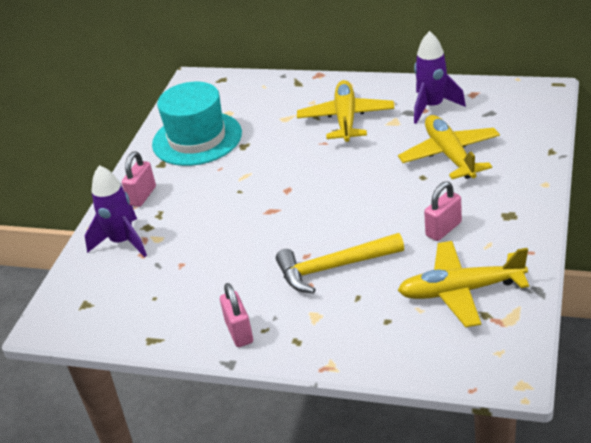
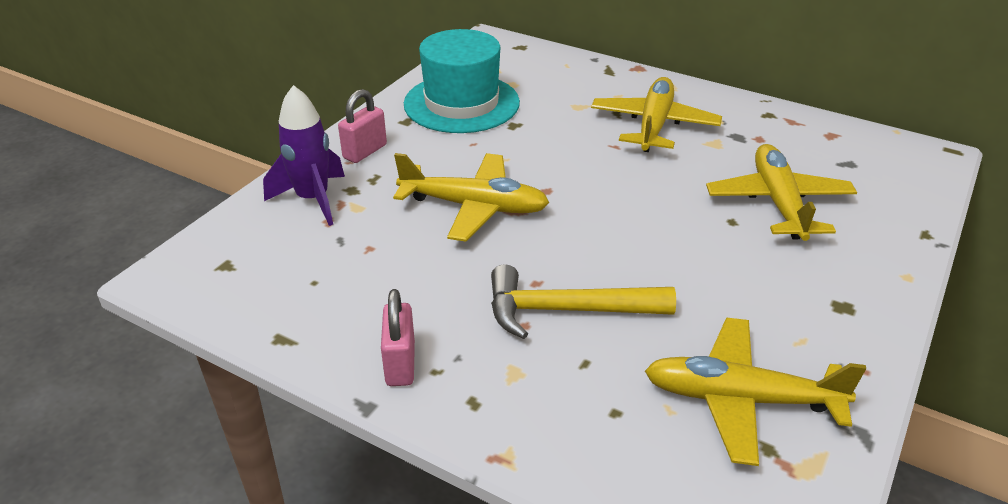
camera: 10 degrees right, 0 degrees up
purple rocket [414,31,466,124] -> none
pink padlock [424,181,462,241] -> none
none -> yellow plane [393,153,550,242]

